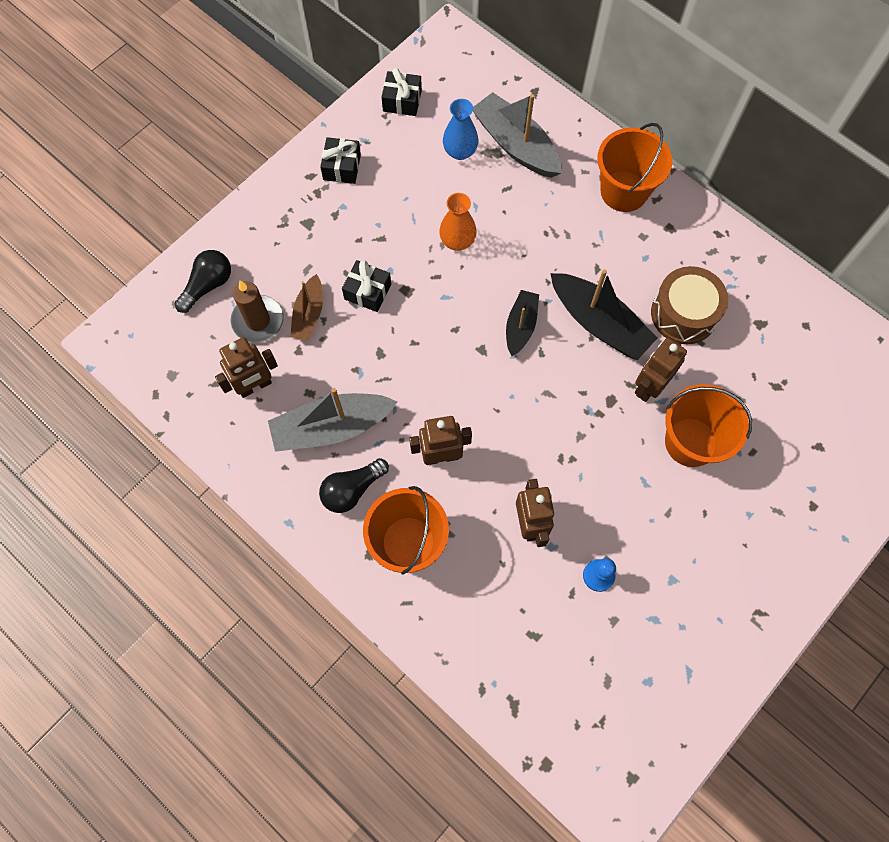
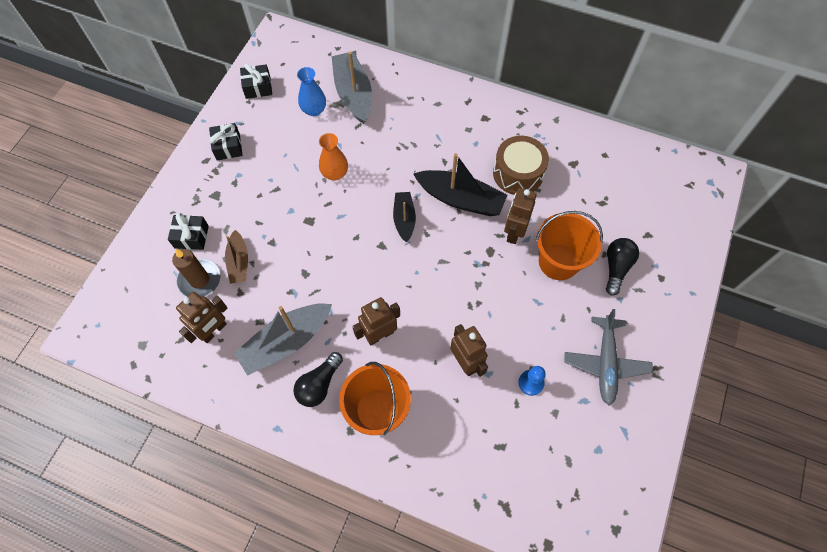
camera: 20 degrees left, 5 degrees down
black light bulb [174,250,231,313] -> black light bulb moved to [606,238,639,296]
black gift [342,260,391,312] -> black gift moved to [168,213,209,250]
grey boat [473,92,562,178] -> grey boat turned 45 degrees clockwise [331,52,372,124]
orange bucket [597,123,672,212] -> none
none -> grey plane [564,309,653,405]

